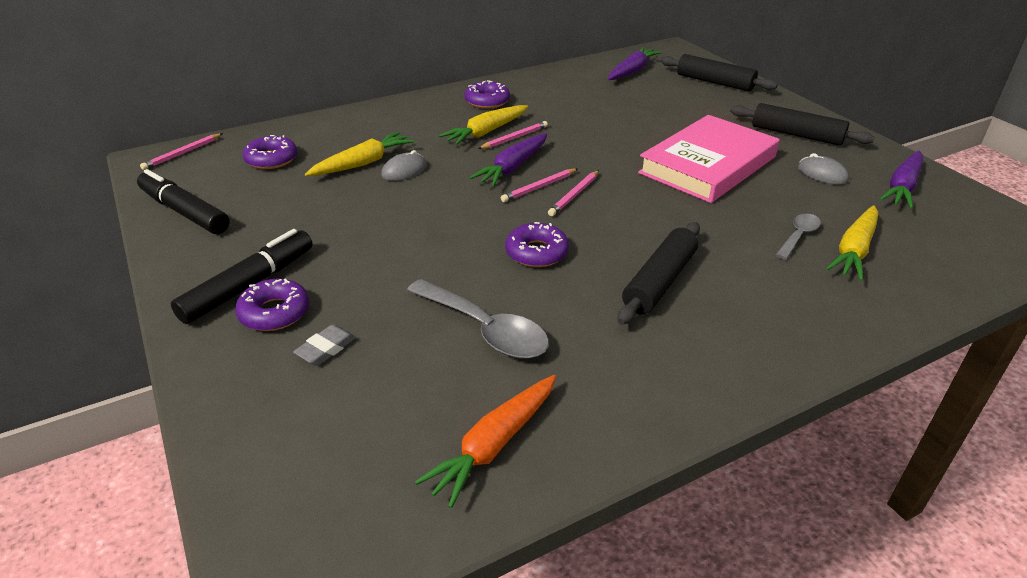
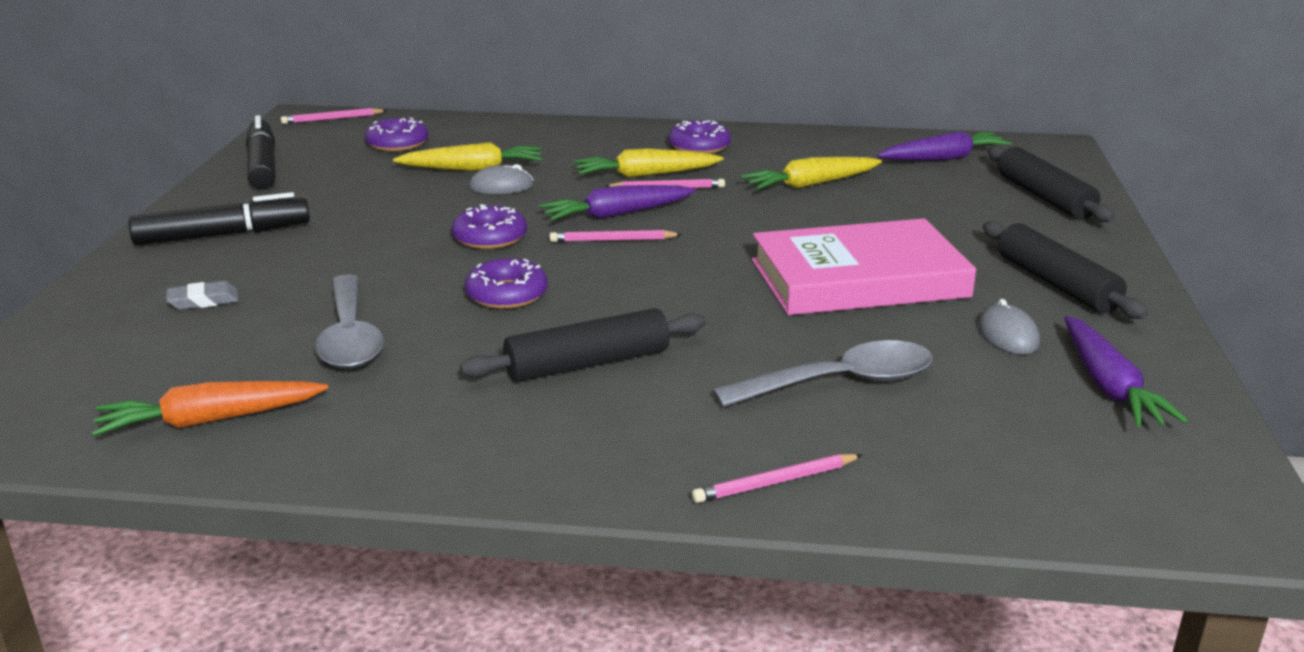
camera: 35 degrees right, 10 degrees down
purple donut [235,278,309,331] -> purple donut moved to [452,204,527,249]
pink pencil [548,170,599,216] -> pink pencil moved to [692,454,862,503]
grey spoon [776,214,821,260] -> grey spoon [712,340,933,407], size x1.77
yellow carrot [826,205,878,281] -> yellow carrot moved to [741,157,882,190]
purple carrot [879,151,923,209] -> purple carrot turned 75 degrees counterclockwise [1064,316,1188,427]

